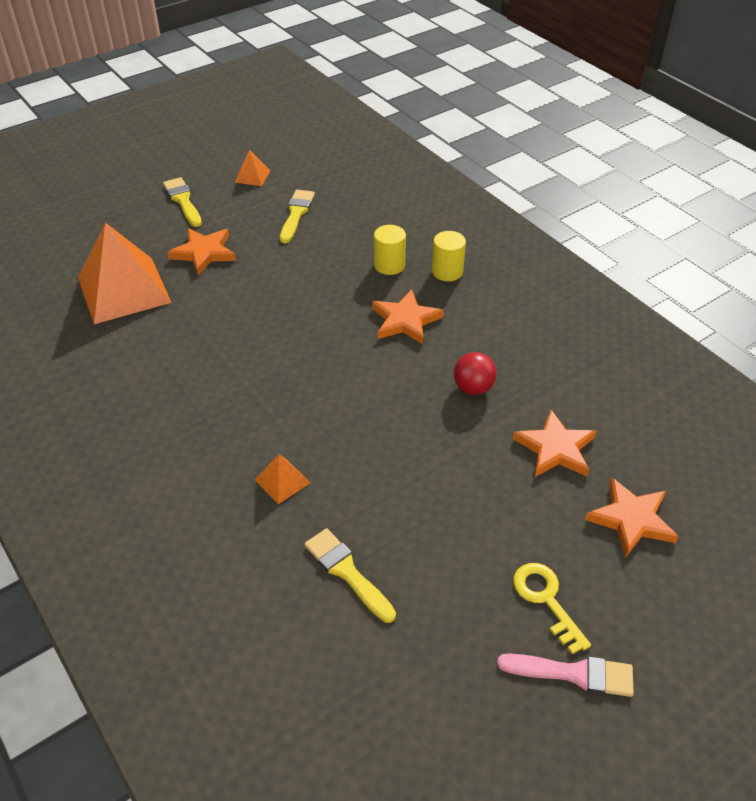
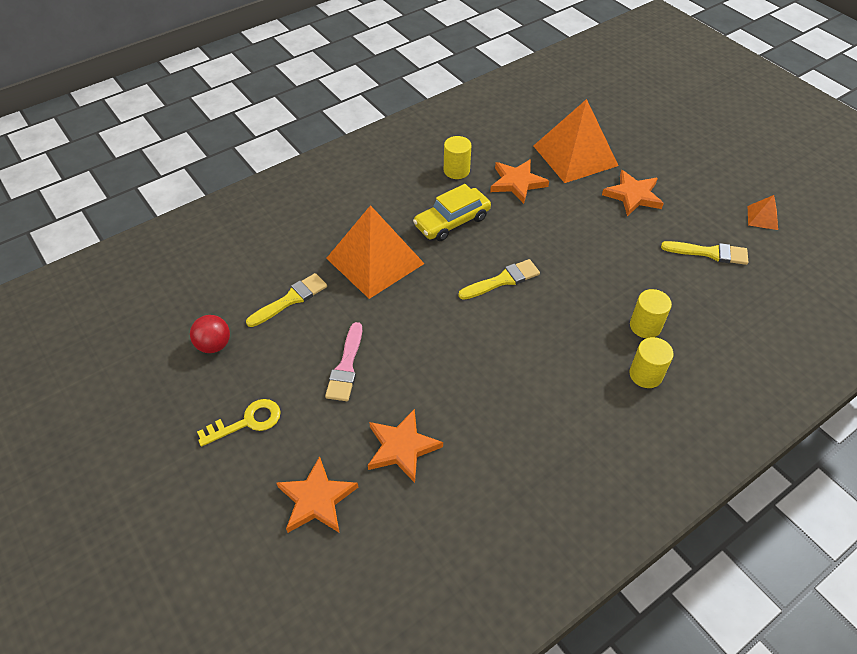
camera: 90 degrees right, 5 degrees up
yellow brush [163,177,202,227] -> yellow brush moved to [458,259,540,300]
orange pyramid [255,455,310,504] -> orange pyramid [326,205,425,299], size x2.33
orange star [372,289,444,344] -> orange star moved to [490,159,549,204]
red ball [454,352,497,395] -> red ball moved to [190,315,230,353]
pink brush [497,653,634,697] -> pink brush moved to [325,322,362,401]
none -> yellow car [413,184,491,241]
none -> yellow cylinder [444,136,471,179]

